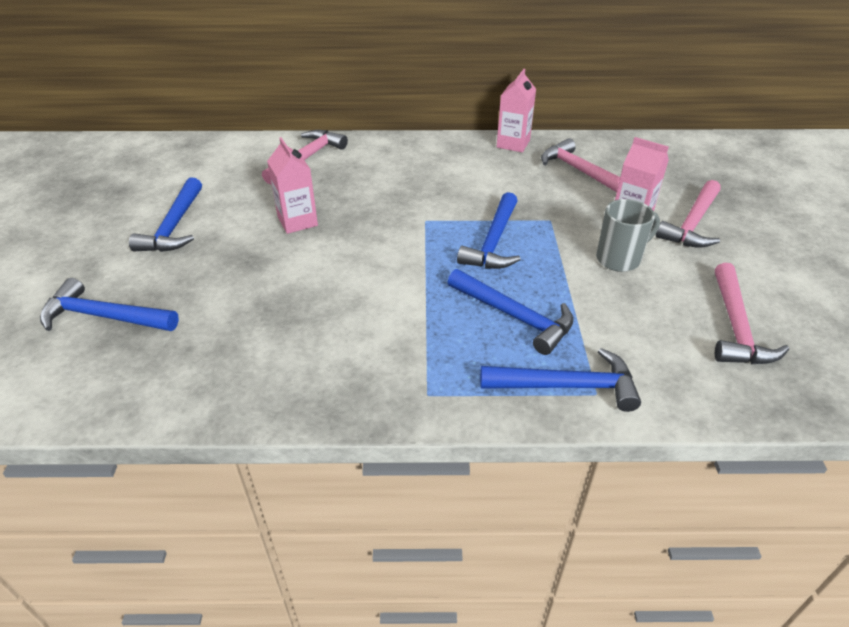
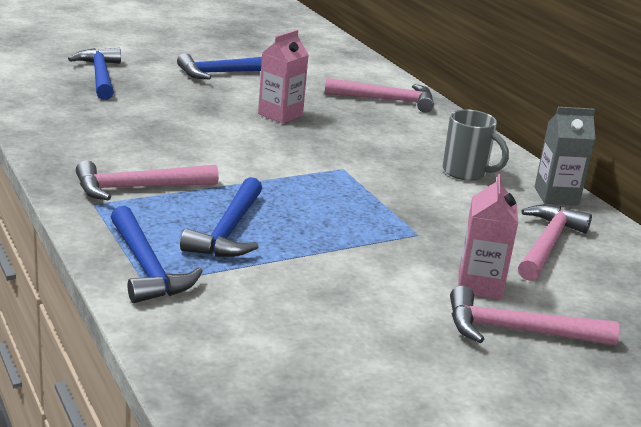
camera: 60 degrees right, 15 degrees down
blue hammer [457,192,521,269] -> none
pink carton [496,69,536,152] -> grey carton [535,107,596,205]
grey mug [596,199,660,272] -> grey mug moved to [443,109,509,181]
pink hammer [715,263,789,364] -> pink hammer moved to [76,160,219,200]

